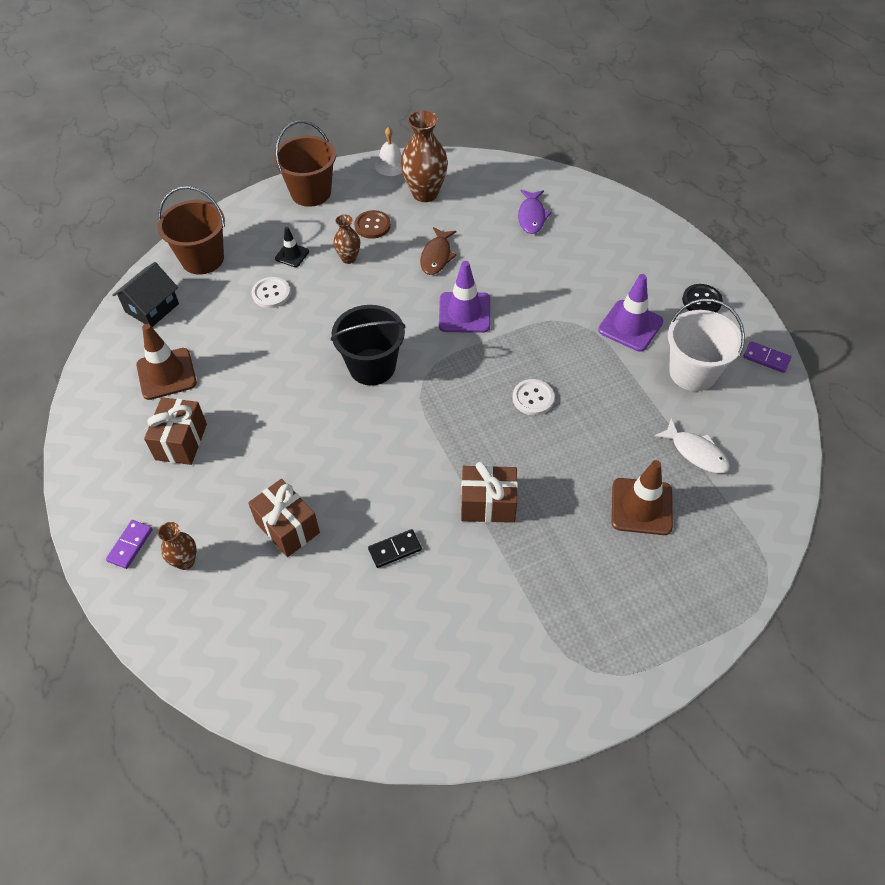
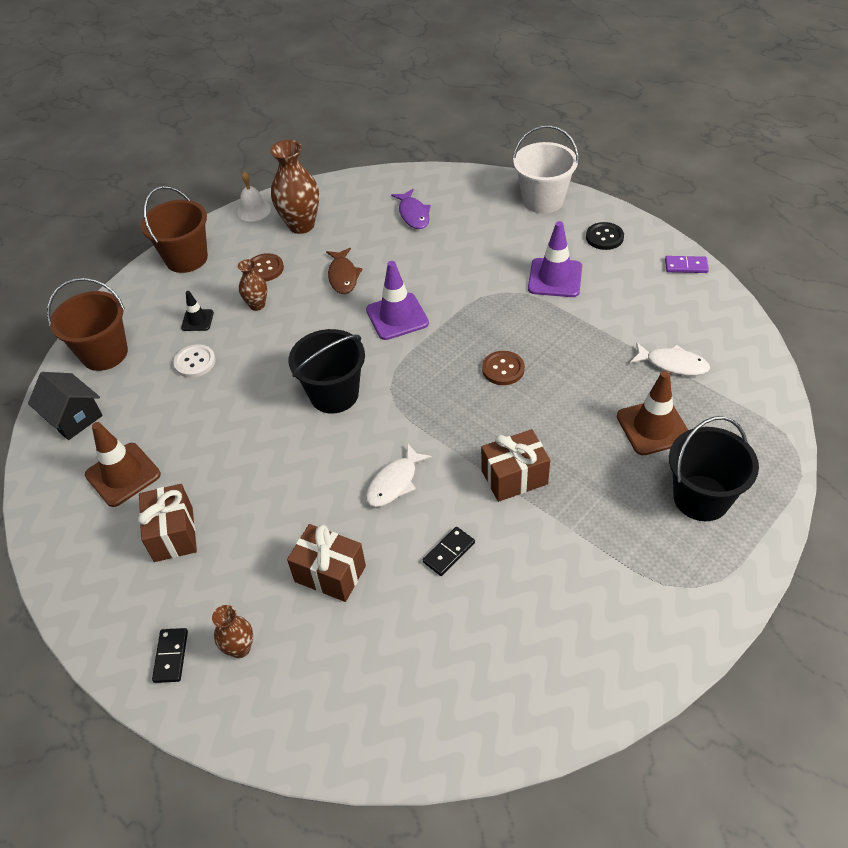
camera: 20 degrees left, 5 degrees down
purple domino [106,520,153,569] -> black domino [152,628,188,683]
black house [112,262,179,327] -> black house turned 60 degrees counterclockwise [28,372,103,440]
white button [512,379,555,415] -> brown button [482,351,525,385]
white bucket [668,299,745,391] -> white bucket moved to [513,125,579,214]
none -> white fish [366,444,432,507]
none -> black bucket [669,416,759,521]

